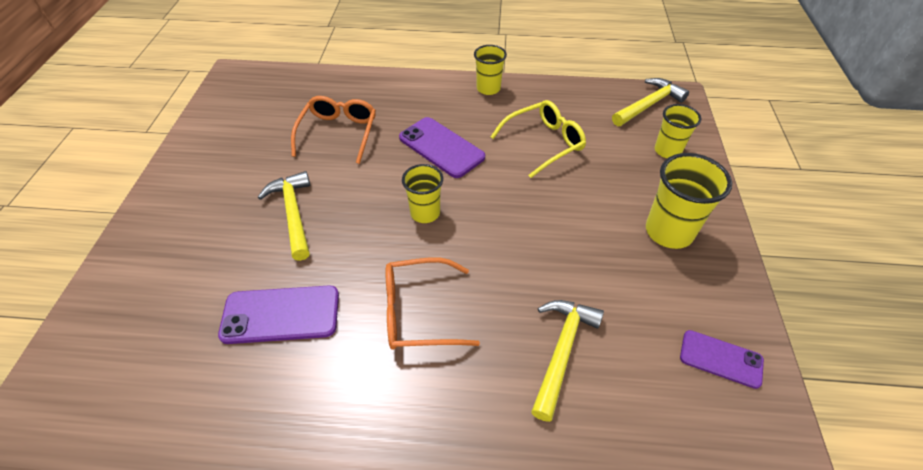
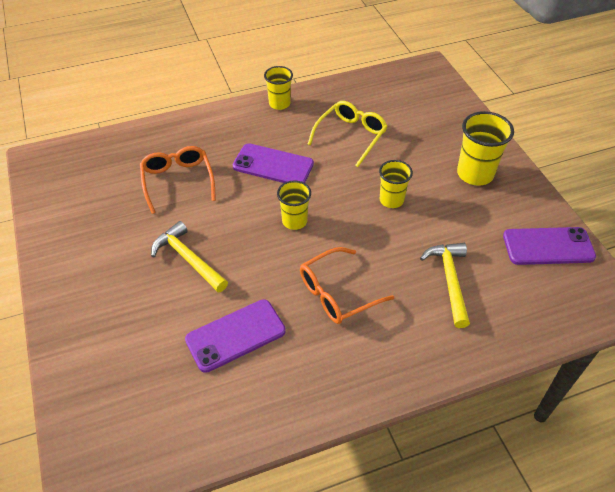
camera: 25 degrees left, 0 degrees up
yellow hammer [612,78,689,126] -> none
yellow cup [655,104,701,158] -> yellow cup moved to [379,160,413,208]
purple phone [680,330,764,389] -> purple phone [503,227,596,265], size x1.56

